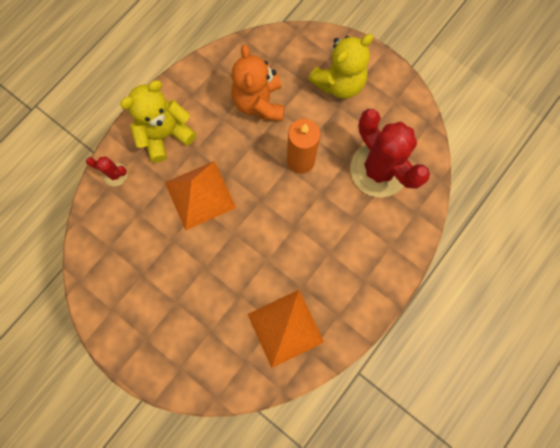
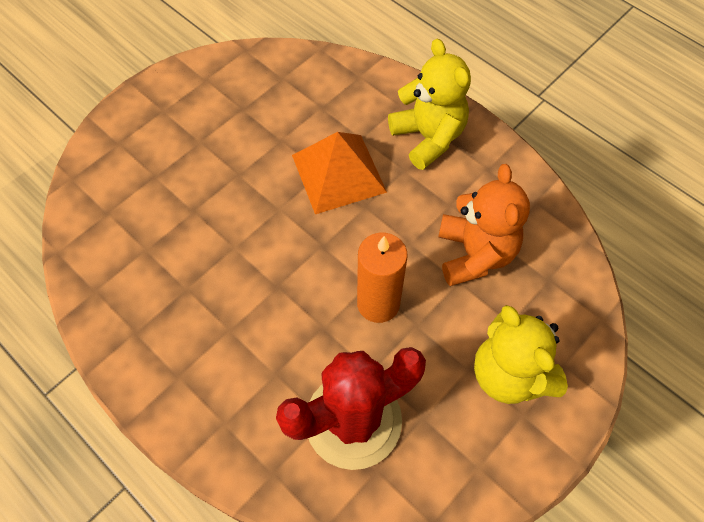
camera: 95 degrees right, 15 degrees down
red cactus [86,156,128,186] -> none
orange teddy bear [232,45,285,121] -> orange teddy bear turned 90 degrees clockwise [438,164,530,286]
orange pyramid [247,290,324,368] -> none

